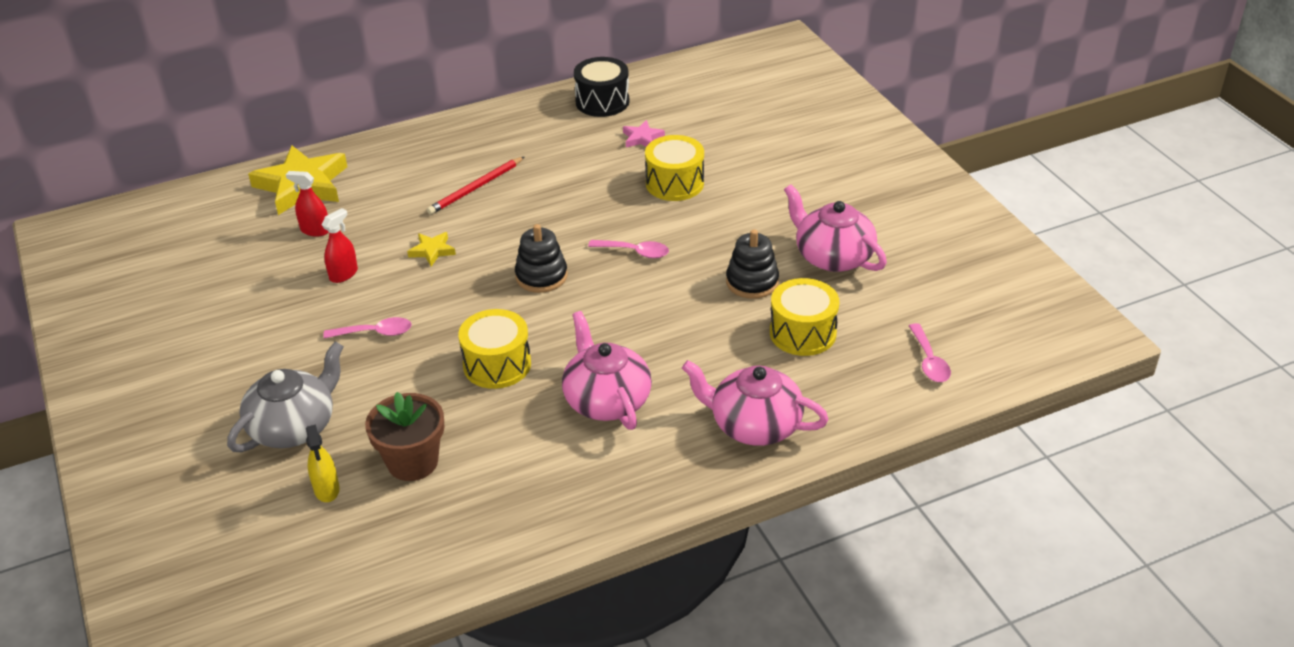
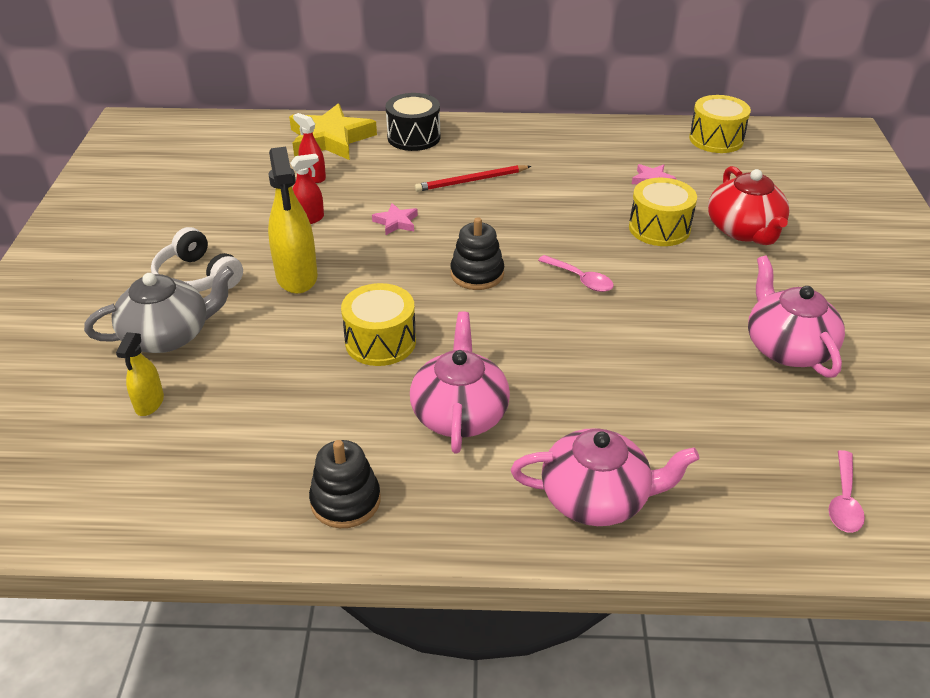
camera: 25 degrees right, 0 degrees up
pink spoon [323,317,412,339] -> yellow spray bottle [268,147,318,294]
brown flower pot [365,392,445,481] -> none
yellow star [407,232,456,266] -> pink star [372,203,418,235]
black drum [574,57,630,117] -> black drum moved to [386,93,441,151]
pink teapot [682,360,829,446] -> pink teapot turned 135 degrees clockwise [511,428,699,526]
black stacking toy [726,229,779,299] -> black stacking toy moved to [309,440,381,528]
yellow drum [770,278,839,356] -> yellow drum moved to [689,95,751,153]
none -> white headphones [151,227,243,292]
none -> red teapot [708,166,790,245]

